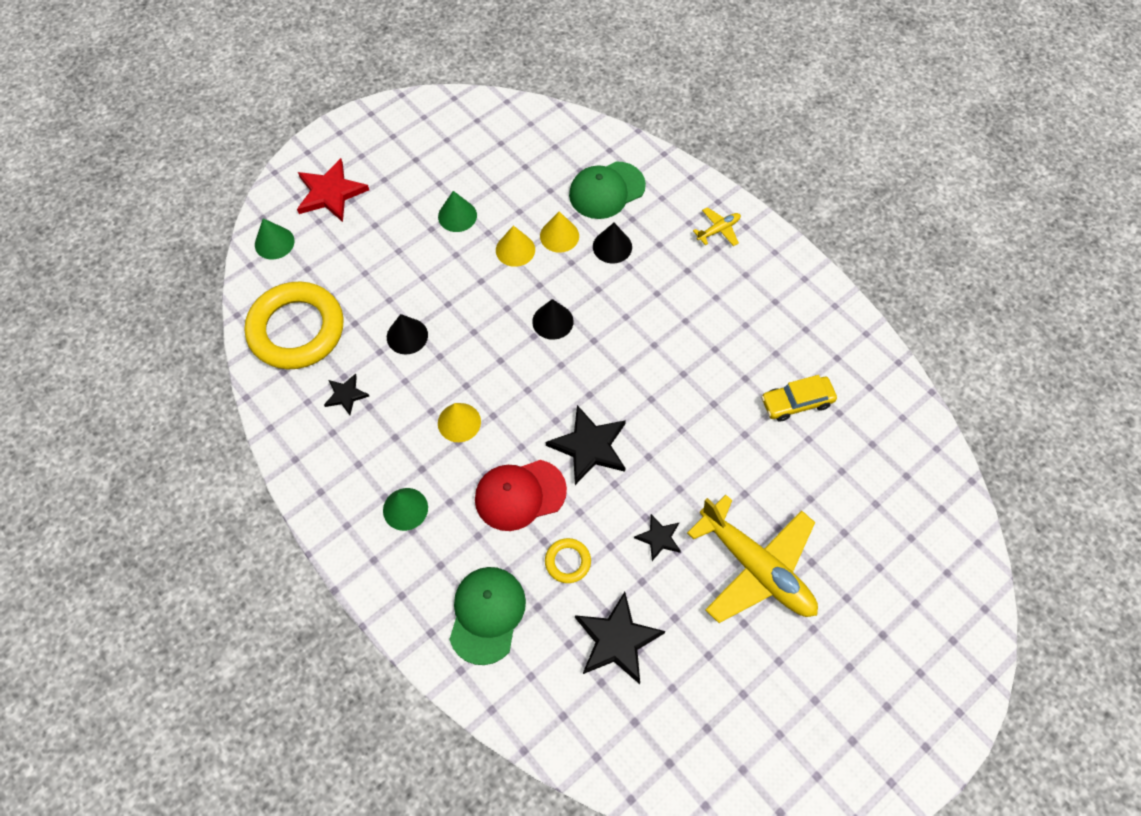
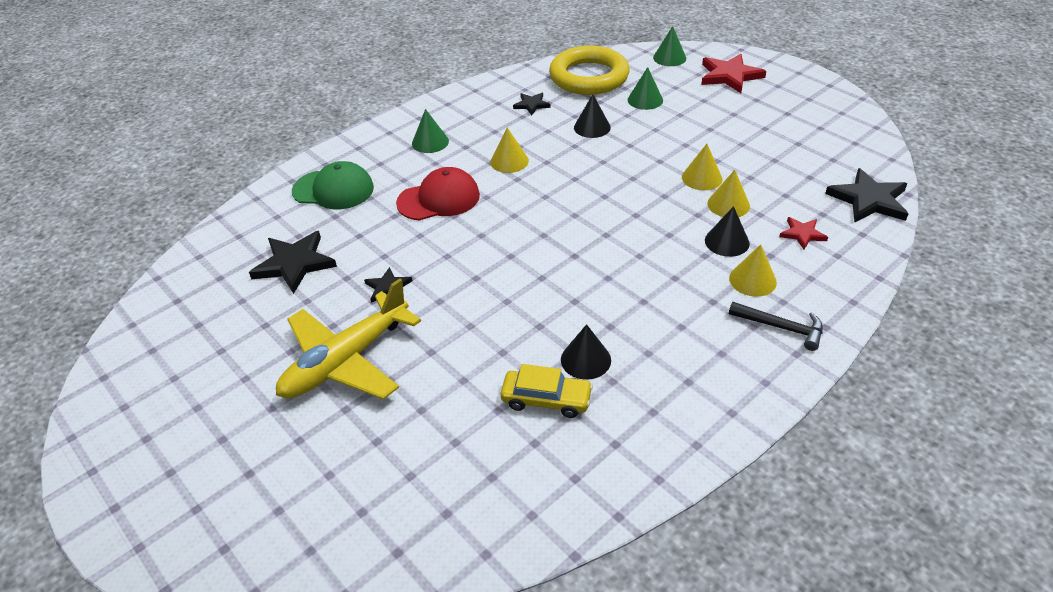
camera: 90 degrees right, 20 degrees down
green cone [438,191,477,232] -> green cone moved to [628,67,663,110]
red cap [475,460,567,531] -> red cap turned 90 degrees clockwise [396,167,480,220]
black cone [532,299,574,340] -> black cone moved to [561,324,611,380]
yellow ring [545,538,591,583] -> none
black star [546,405,626,485] -> black star moved to [825,168,909,223]
green cap [569,161,646,219] -> red star [779,217,828,250]
yellow plane [693,207,741,246] -> black hammer [729,302,823,351]
yellow car [761,375,837,422] -> yellow car turned 120 degrees clockwise [500,364,593,418]
none -> yellow cone [729,244,777,297]

